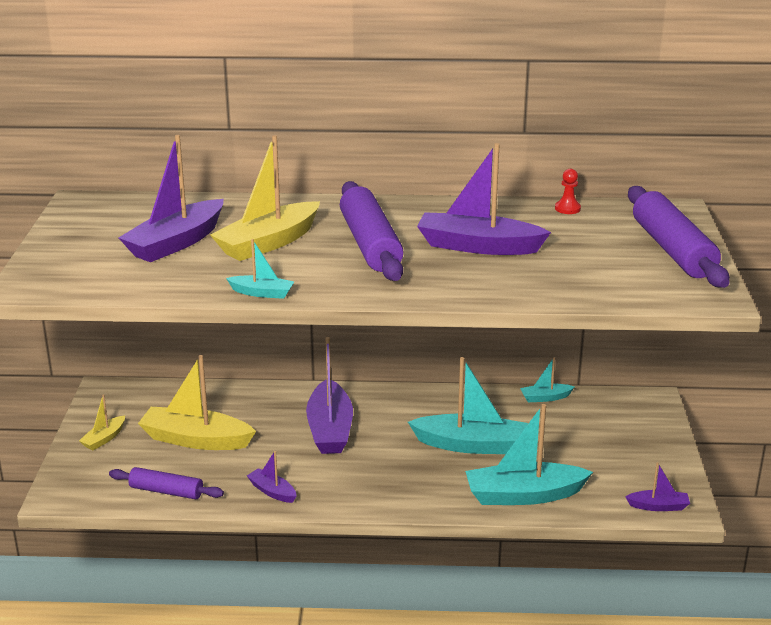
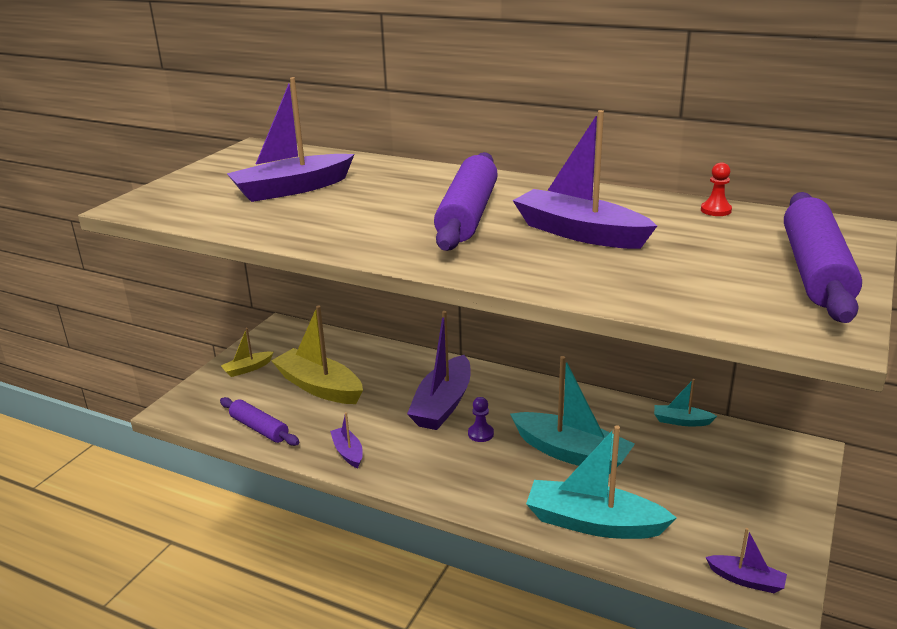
camera: 25 degrees right, 0 degrees up
yellow boat [210,135,320,261] -> none
turquoise boat [226,239,295,299] -> none
none -> purple pawn [468,397,494,442]

